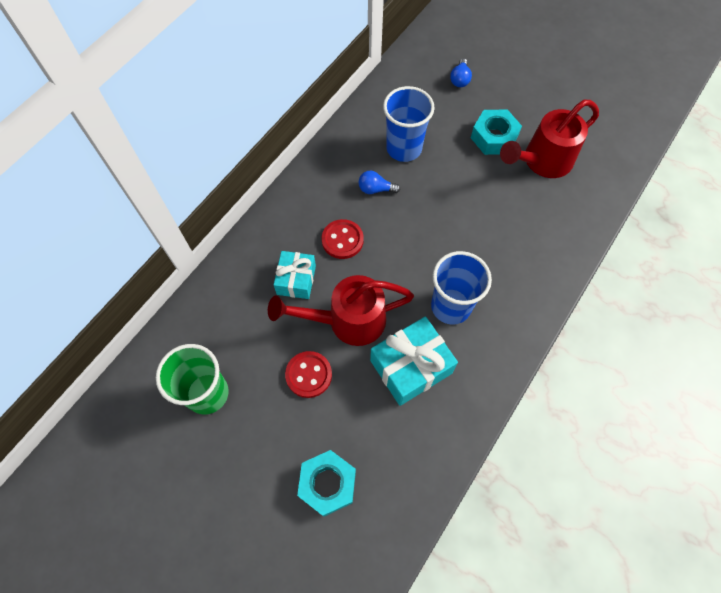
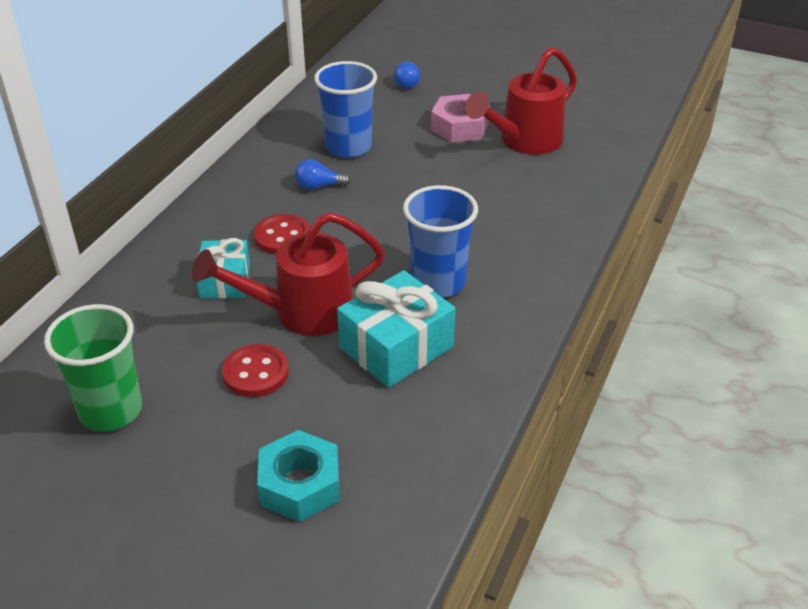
camera: 10 degrees left, 25 degrees down
turquoise nut [471,110,522,155] -> pink nut [431,94,490,143]

